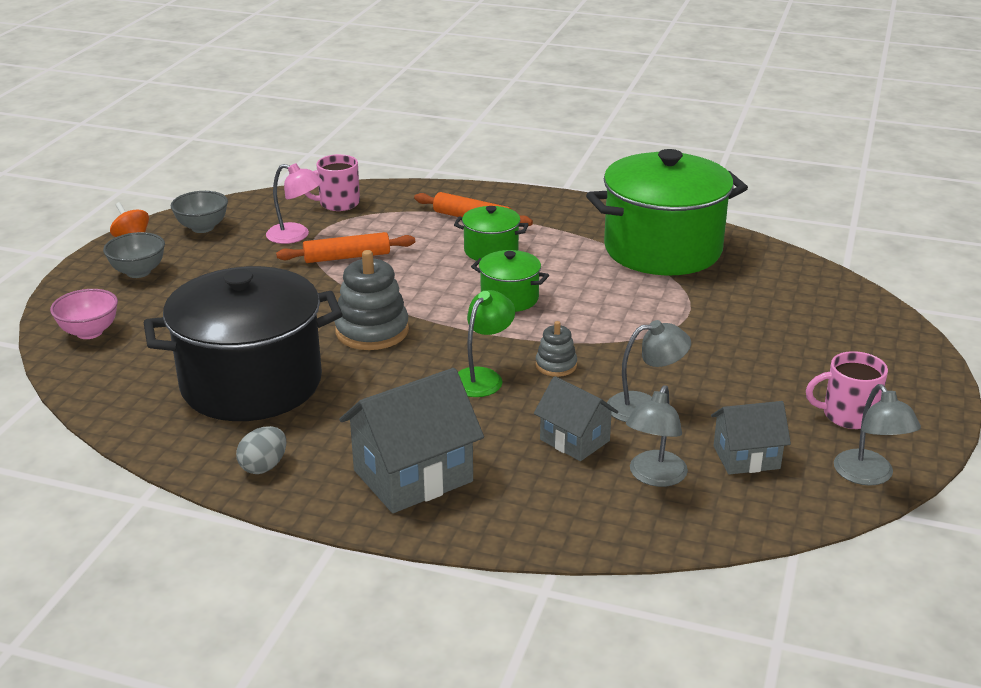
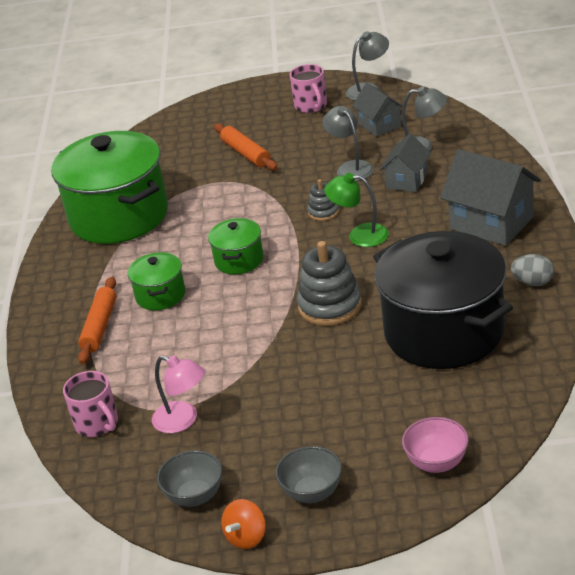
camera: 105 degrees left, 5 degrees up
pink lamp [266,163,323,244] -> pink lamp turned 120 degrees clockwise [152,355,205,433]
orange rolling pin [276,232,415,263] -> orange rolling pin moved to [214,123,278,170]

